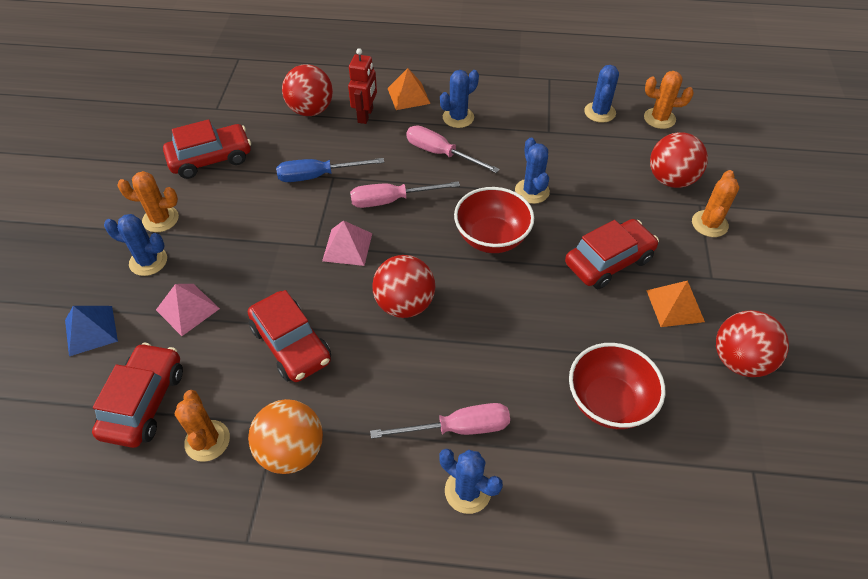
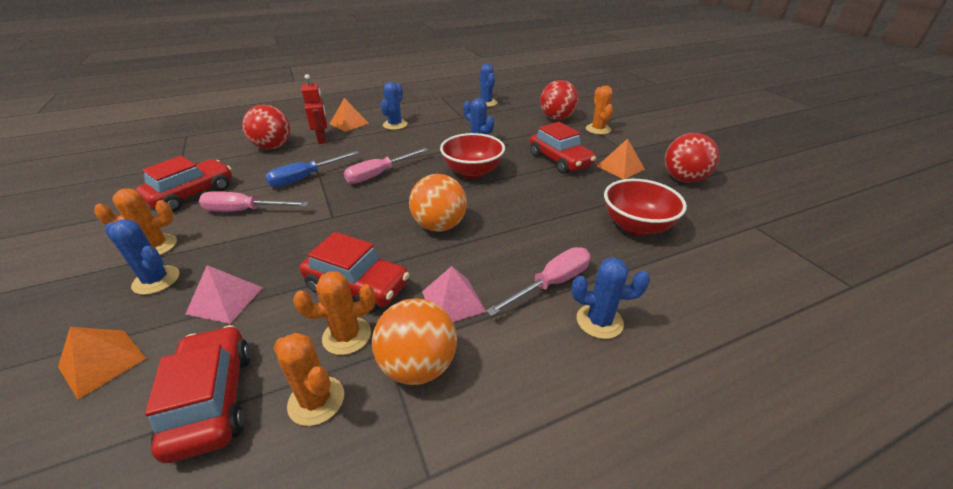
camera: 30 degrees left, 15 degrees down
blue pyramid [65,306,118,356] -> orange pyramid [58,327,147,399]
blue cactus [104,214,167,276] -> blue cactus turned 45 degrees clockwise [105,220,179,295]
pink pyramid [322,220,372,266] -> pink pyramid moved to [422,266,486,322]
red ball [372,255,435,318] -> orange ball [409,174,467,232]
pink screwdriver [406,125,500,173] -> pink screwdriver moved to [199,191,309,212]
red car [565,219,659,289] -> red car turned 120 degrees clockwise [530,122,596,174]
orange cactus [644,71,694,129] -> orange cactus moved to [293,271,376,355]

